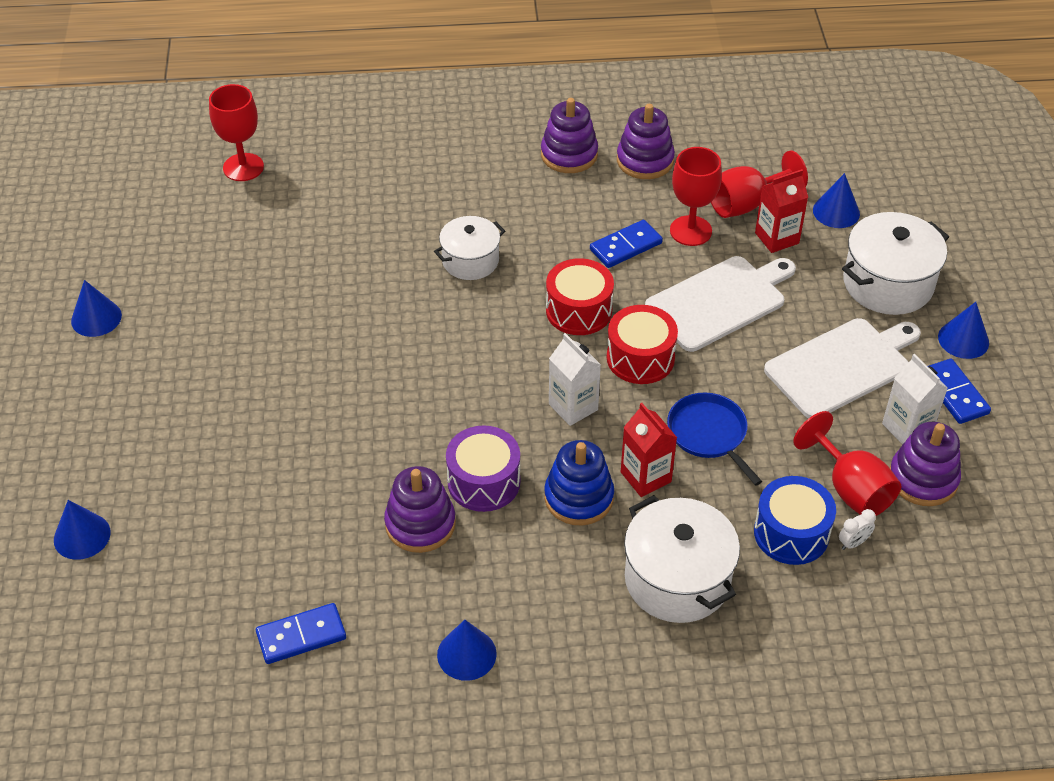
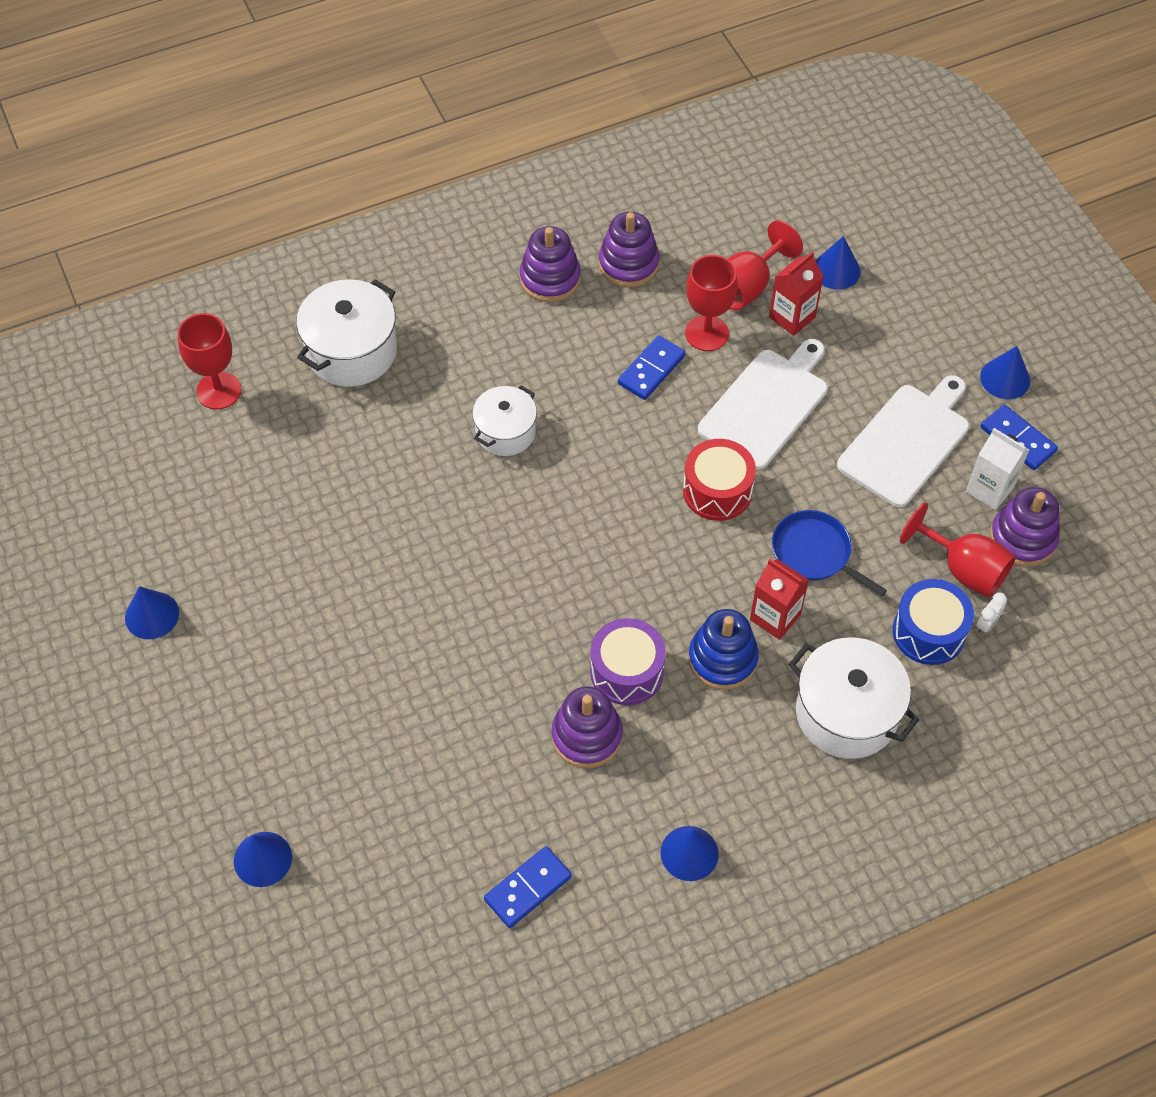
camera: 20 degrees left, 10 degrees up
red drum [546,258,614,335] -> none
white carton [549,333,601,426] -> none
white pot [842,212,949,315] -> white pot moved to [296,279,397,387]

